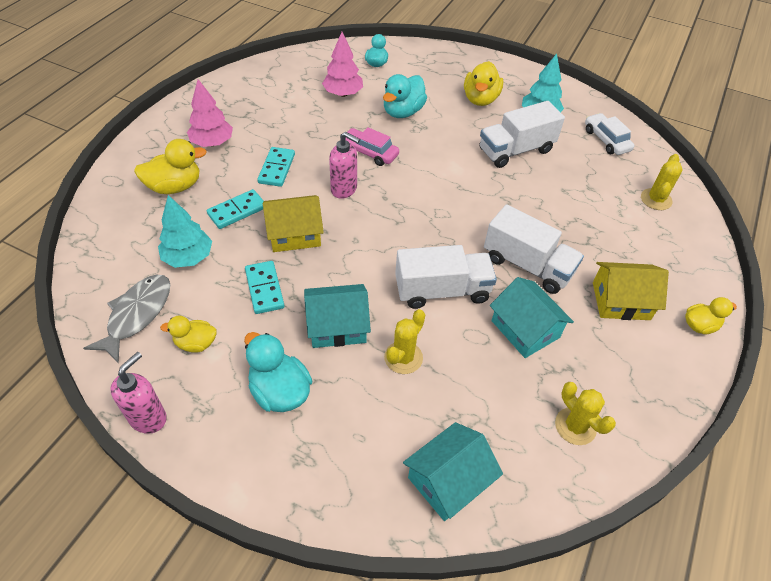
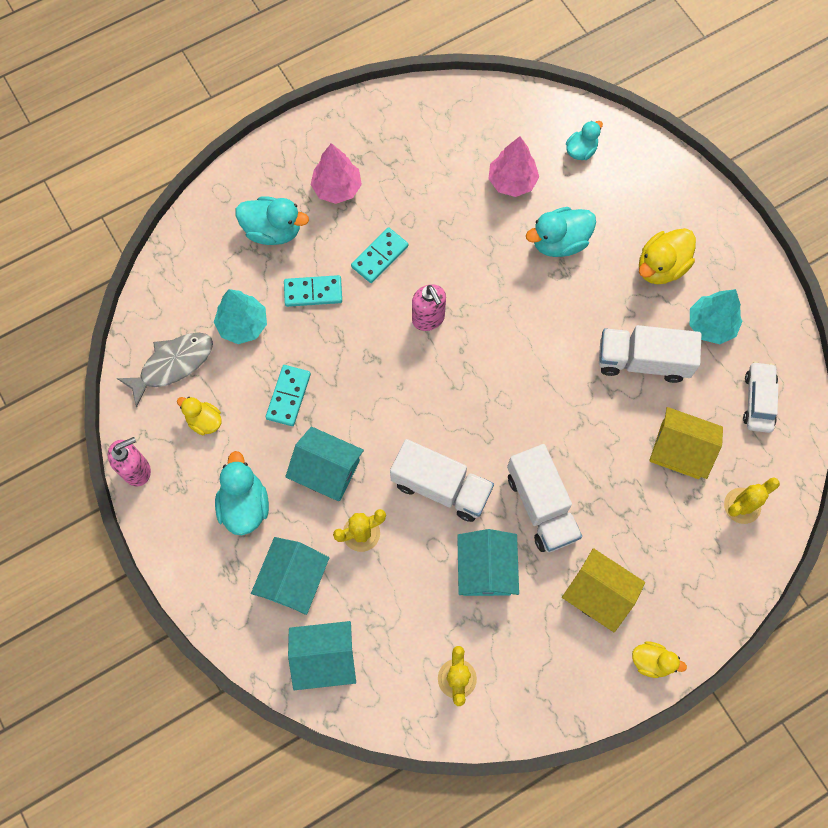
camera: 35 degrees right, 20 degrees up
yellow duck [134,139,207,194] -> turquoise duck [235,196,309,245]
yellow house [263,195,324,252] -> yellow house moved to [649,407,723,479]
pink car [345,127,399,166] -> none
none -> turquoise house [251,537,329,615]

